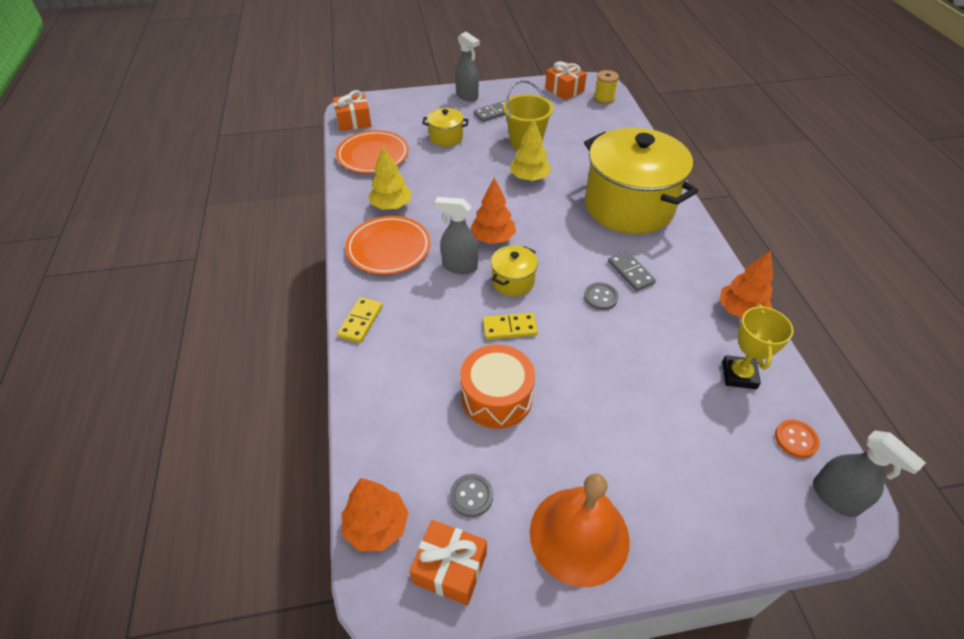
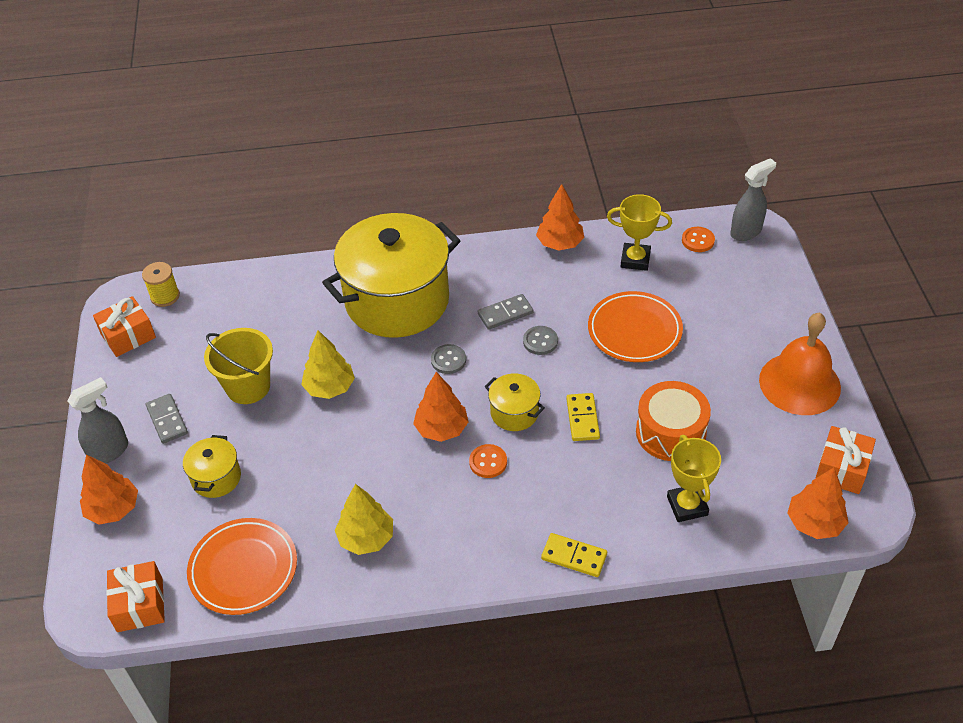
camera: 85 degrees left, 0 degrees up
orange plate [345,216,431,274] -> orange plate moved to [588,291,683,362]
grey spray bottle [435,197,478,274] -> orange button [469,444,507,478]
grey button [450,474,493,517] -> grey button moved to [431,344,466,374]
none -> orange tree [80,454,138,525]
none -> yellow trophy [667,435,721,522]

